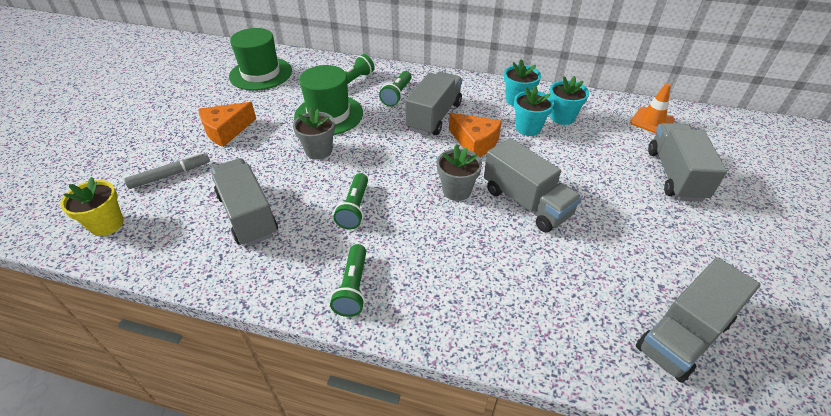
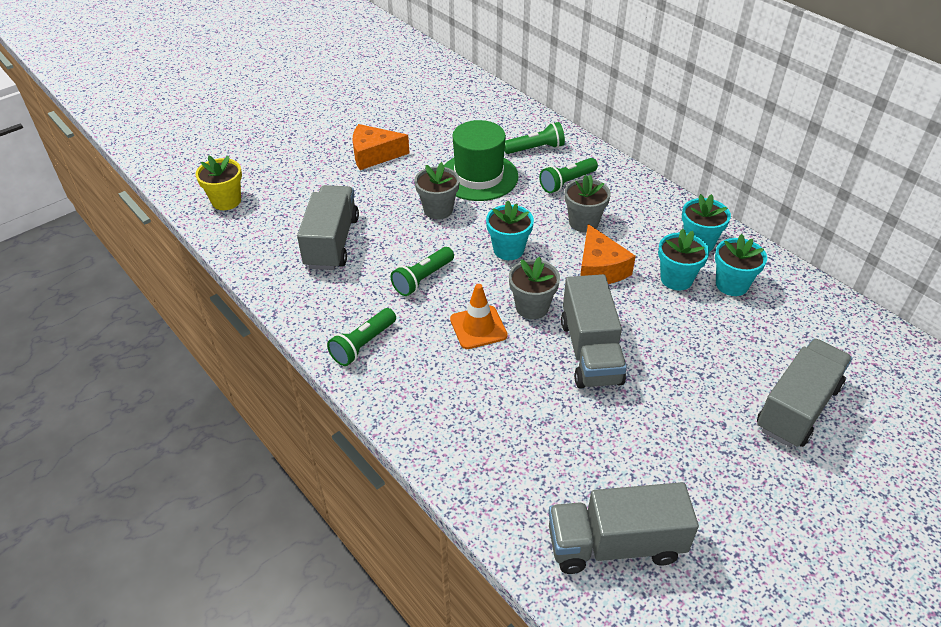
camera: 35 degrees right, 0 degrees up
grey marker [124,152,210,189] -> none
green hat [229,28,292,91] -> none
grey truck [405,72,462,136] -> grey flower pot [564,175,611,232]
orange traffic cone [630,83,675,134] -> orange traffic cone moved to [450,284,508,349]
none -> turquoise flower pot [486,200,534,260]

